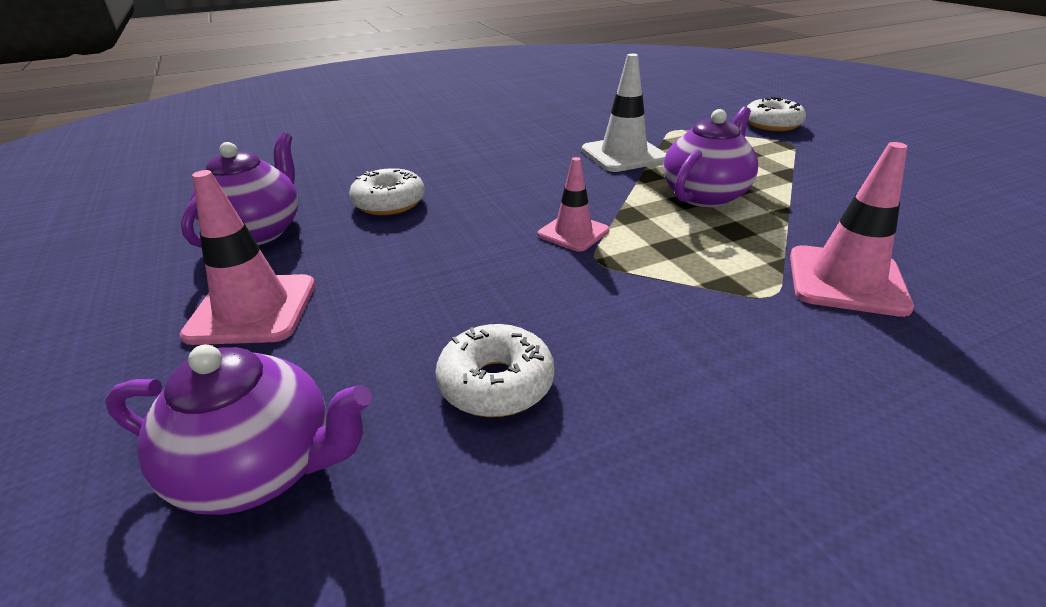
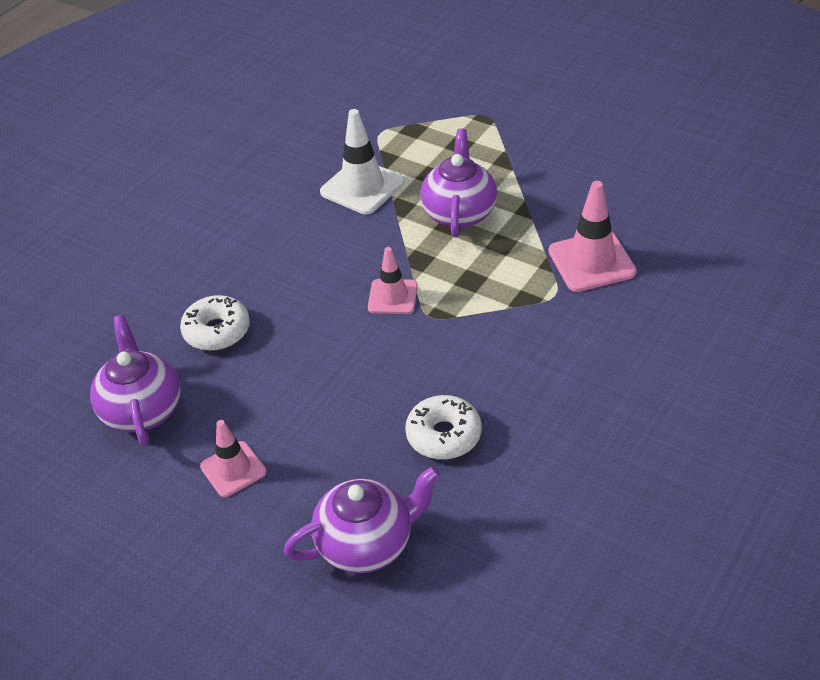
camera: 30 degrees left, 10 degrees up
pink traffic cone [180,170,315,345] -> pink traffic cone [200,420,267,497], size x0.64
white donut [747,97,806,131] -> none

